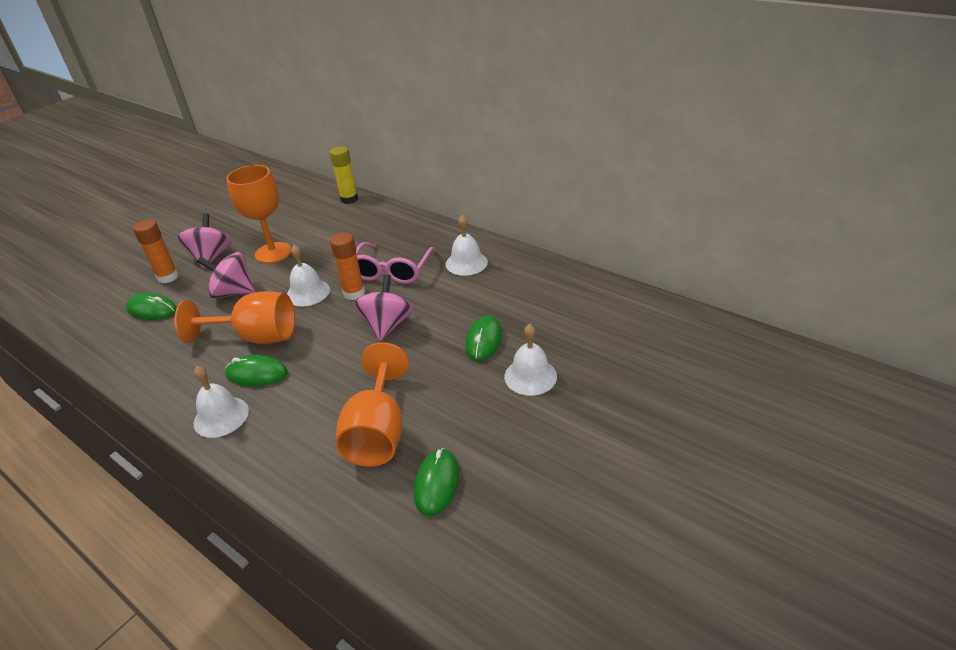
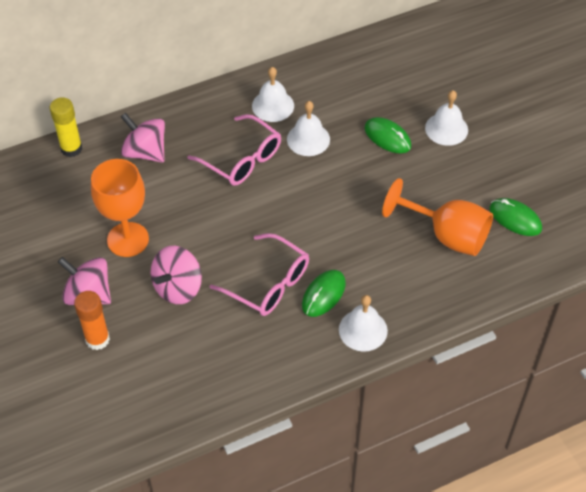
camera: 65 degrees left, 15 degrees up
green mouse [126,293,177,320] -> none
orange goblet [174,291,295,344] -> pink glasses [209,233,309,316]
white bell [287,245,330,306] -> white bell moved to [287,101,330,156]
orange glue stick [330,232,365,300] -> none
pink spinning top [354,274,413,341] -> pink spinning top moved to [121,113,165,163]

